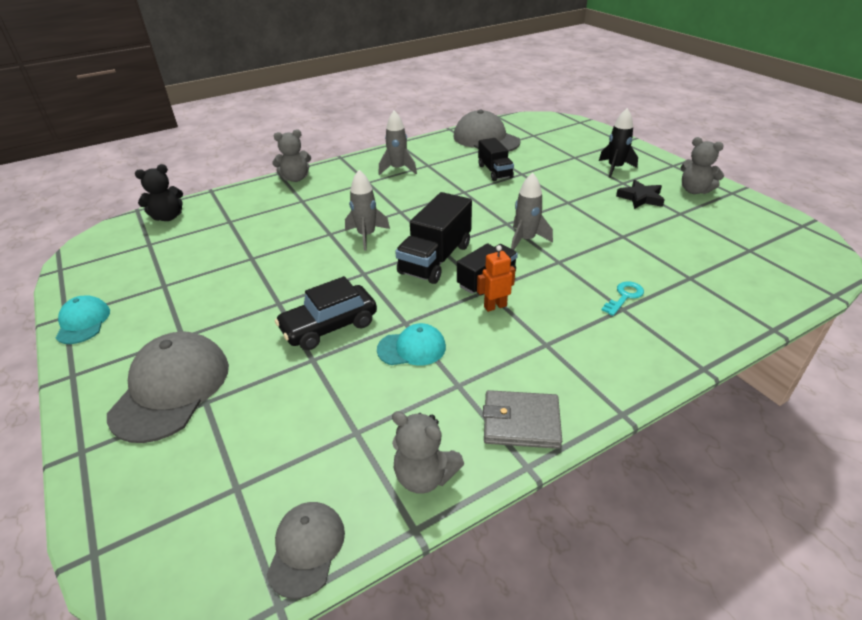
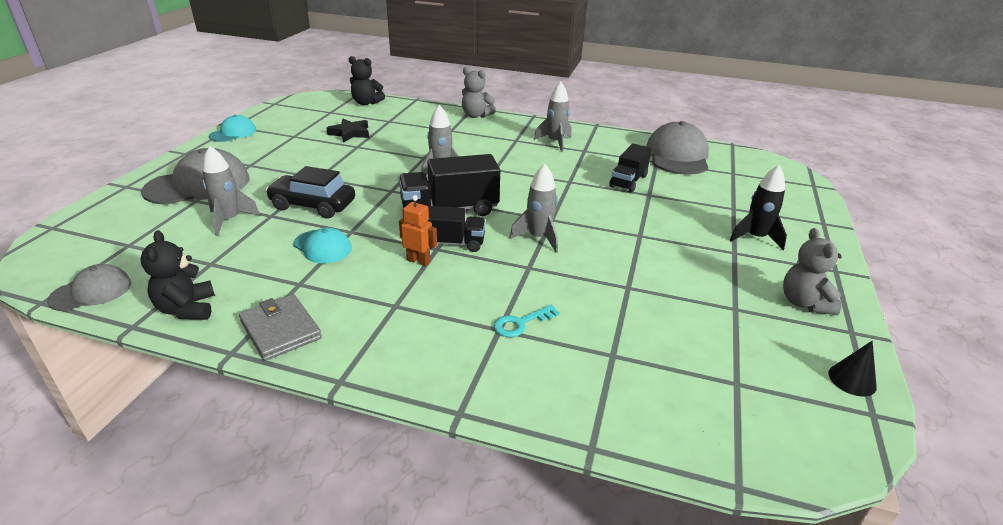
camera: 45 degrees right, 5 degrees down
grey teddy bear [392,411,464,494] -> black teddy bear [141,230,215,320]
turquoise key [602,281,644,316] -> turquoise key turned 150 degrees clockwise [494,305,559,337]
black star [616,180,665,209] -> black star moved to [326,119,369,143]
none -> grey rocket [202,146,260,236]
none -> black cone [828,341,877,397]

